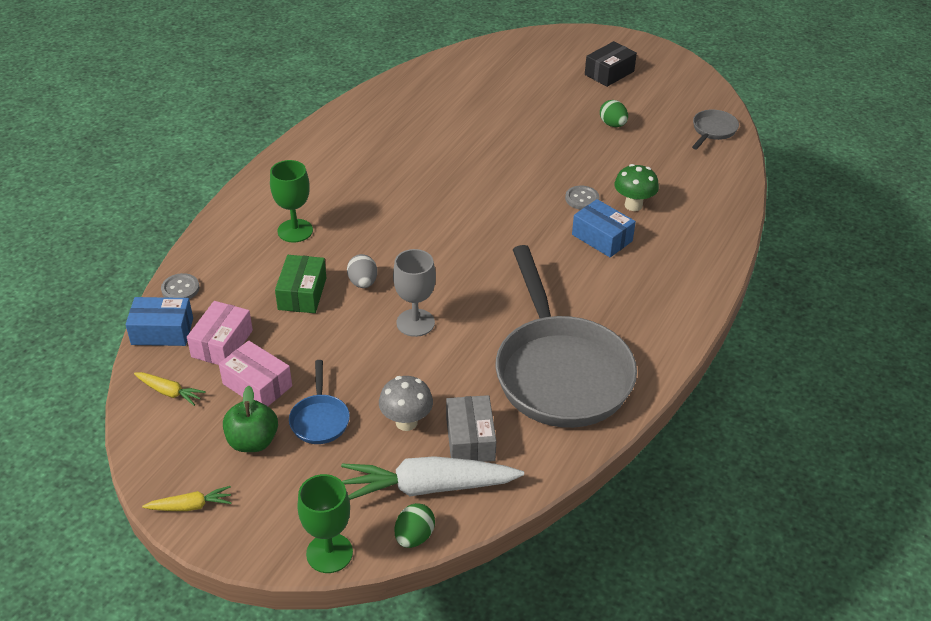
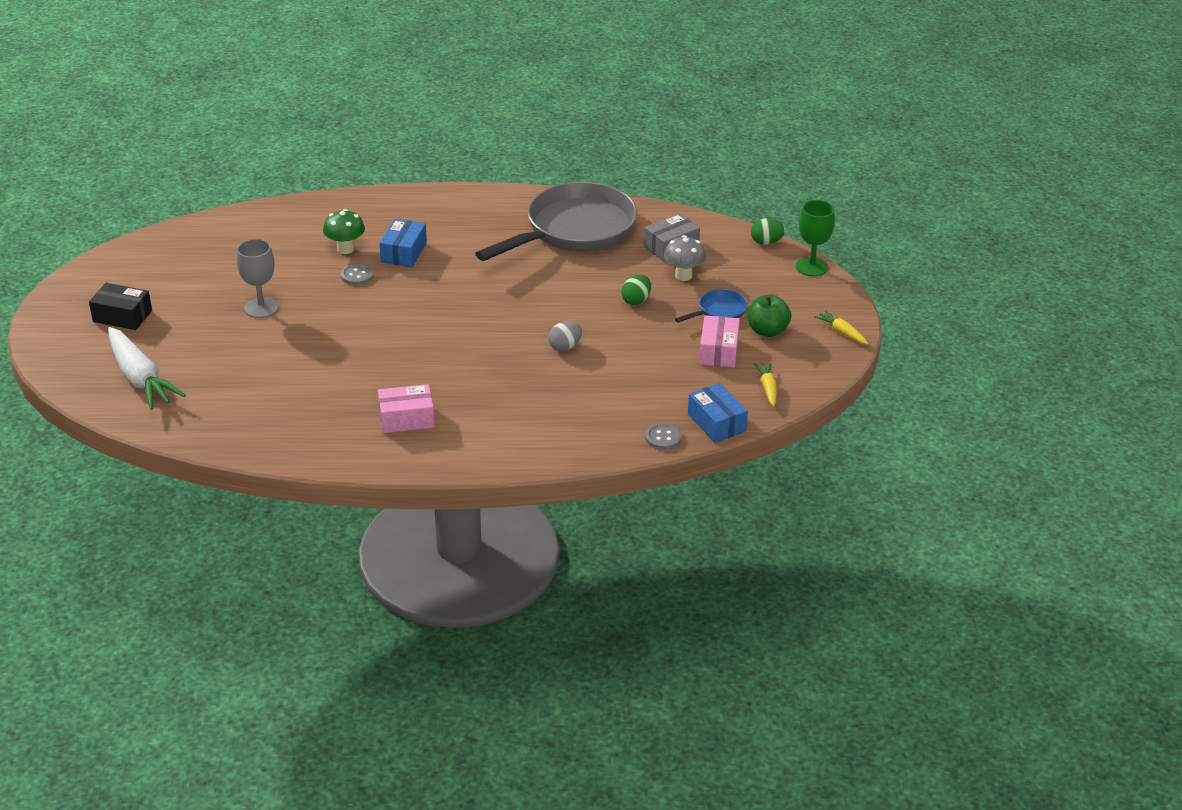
camera: 120 degrees left, 5 degrees down
pink box [187,301,253,365] -> pink box moved to [378,384,435,433]
green goblet [270,160,313,243] -> none
green box [275,255,326,313] -> none
white carrot [341,456,524,500] -> white carrot moved to [108,327,186,410]
grey goblet [393,249,436,337] -> grey goblet moved to [237,239,279,318]
green egg [600,100,628,127] -> green egg moved to [621,275,651,305]
grey pan [692,109,739,150] -> none

